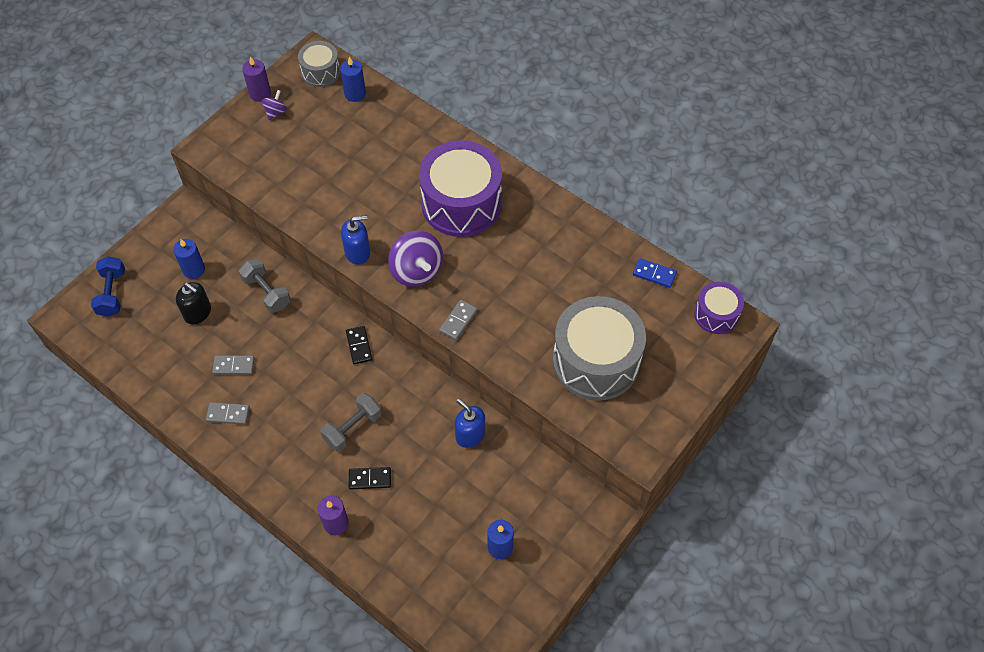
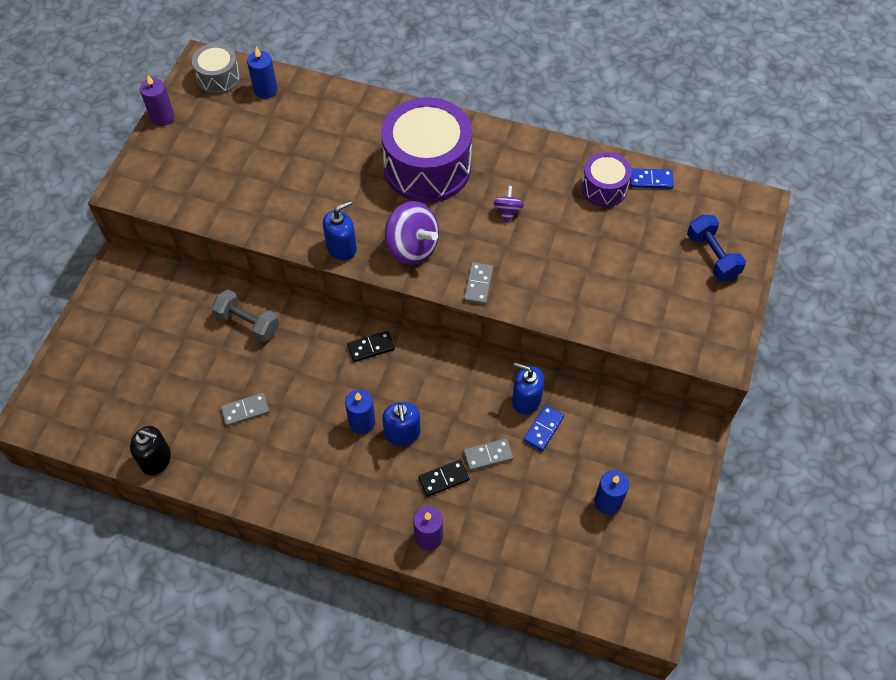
camera: 20 degrees left, 0 degrees up
blue dumbbell [91,256,125,317] -> blue dumbbell moved to [687,215,746,281]
blue candle [173,239,205,279] -> blue candle moved to [345,389,376,434]
black soap dispenser [176,282,211,324] -> black soap dispenser moved to [130,426,171,475]
grey domino [206,402,250,425] -> grey domino moved to [463,438,513,471]
purple spinning top [262,90,287,120] -> purple spinning top moved to [493,186,524,223]
grey dumbbell [320,393,382,452] -> blue soap dispenser [382,402,421,445]
black domino [346,326,372,364] -> black domino turned 75 degrees counterclockwise [347,331,395,362]
grey drum [553,296,646,401] -> none
purple drum [694,281,744,334] -> purple drum moved to [581,152,632,207]
none -> blue domino [523,405,564,451]

